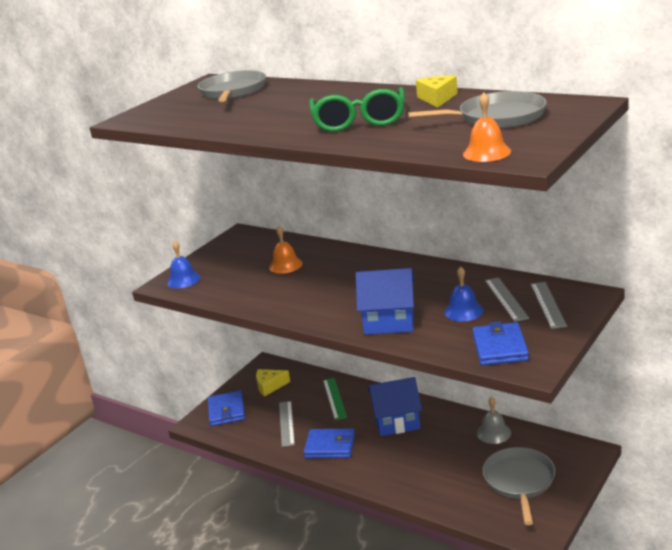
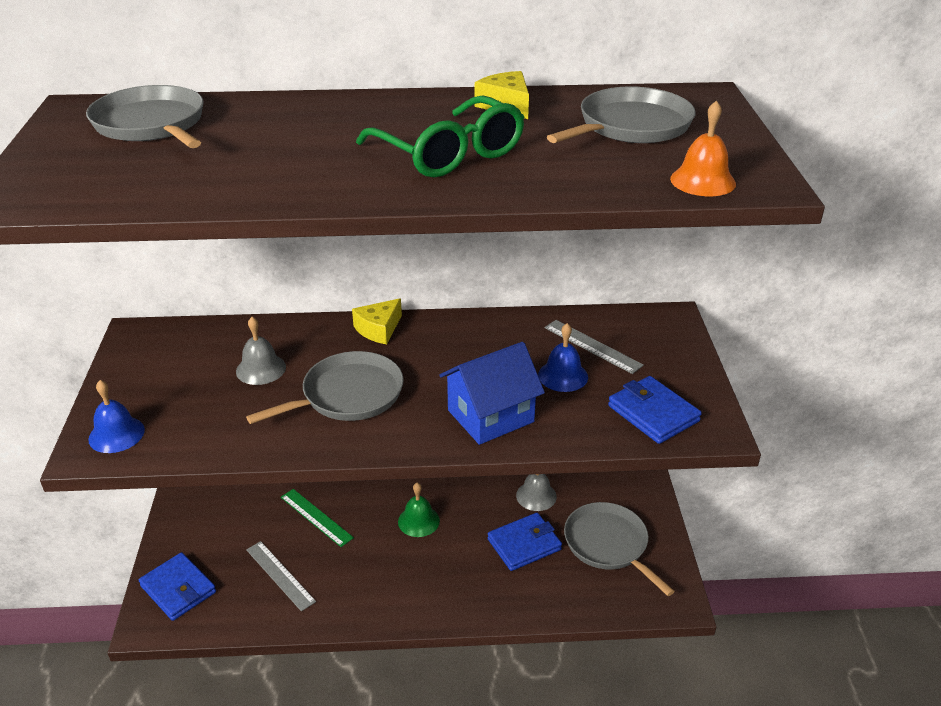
camera: 40 degrees left, 10 degrees up
yellow cheese [256,369,290,397] -> yellow cheese moved to [352,298,402,344]
orange bell [269,226,303,274] -> grey bell [236,317,286,385]
blue wallet [304,429,355,458] -> blue wallet moved to [488,513,562,571]
blue house [368,377,422,436] -> green bell [398,483,440,537]
grey ruler [531,282,567,329] -> none
none -> grey pan [246,351,404,424]

